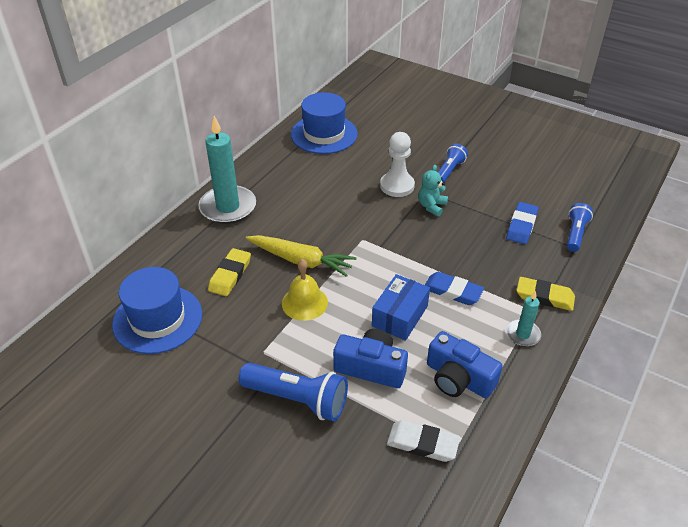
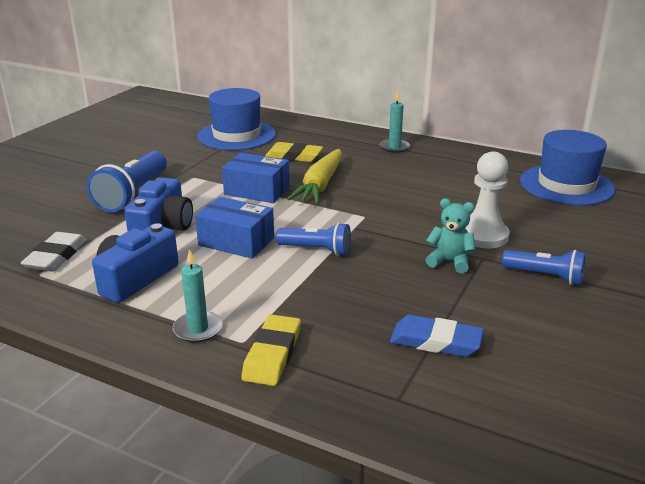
camera: 85 degrees right, 15 degrees down
turquoise candle [198,116,256,224] -> turquoise candle [379,91,411,153], size x0.51
yellow bell [282,259,328,321] -> blue box [222,153,290,203]
blue eraser [425,272,484,305] -> none
blue flashlight [567,203,593,252] -> blue flashlight moved to [276,223,351,256]

